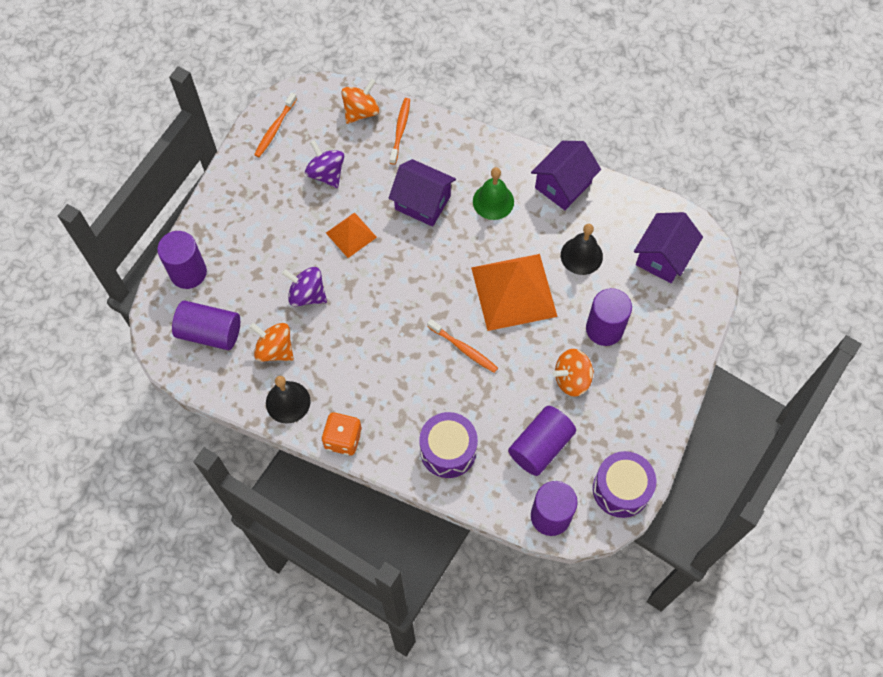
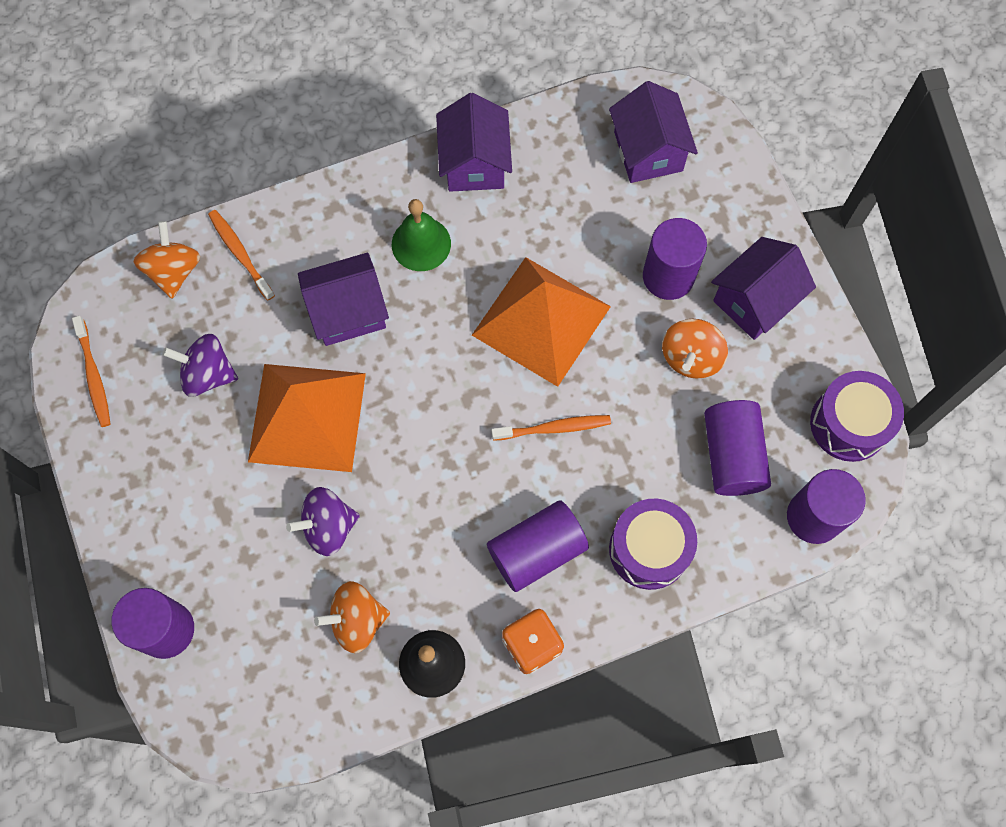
camera: 45 degrees left, 5 degrees up
purple cylinder [172,301,240,350] -> purple cylinder moved to [487,500,589,592]
orange pyramid [326,212,377,258] -> orange pyramid [248,364,366,472], size x1.90
black bell [561,224,603,275] -> none
none -> purple house [711,237,816,340]

